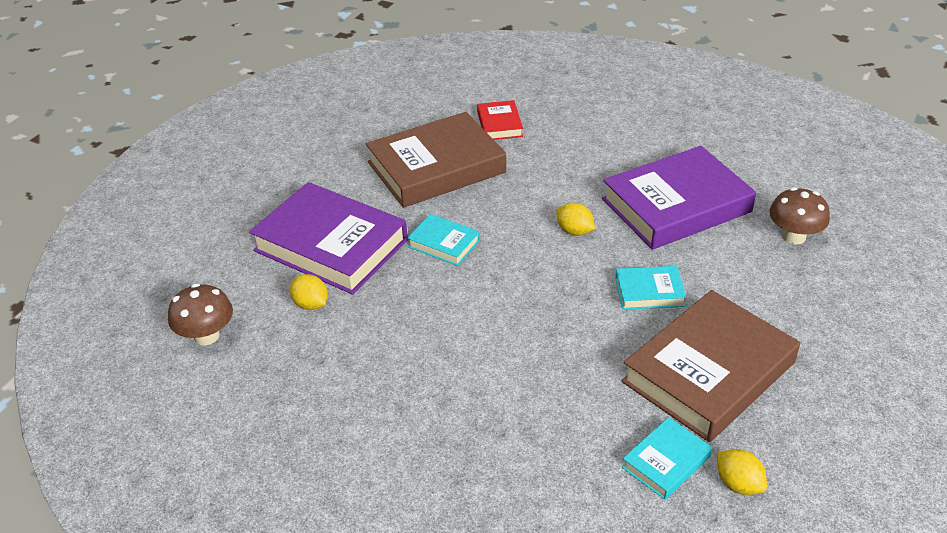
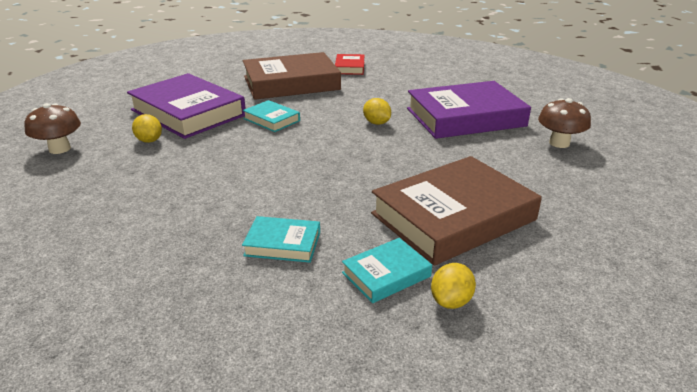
camera: 10 degrees right, 10 degrees down
turquoise book [615,266,686,310] -> turquoise book moved to [242,216,320,263]
yellow lemon [717,449,767,495] -> yellow lemon turned 60 degrees clockwise [431,263,476,309]

